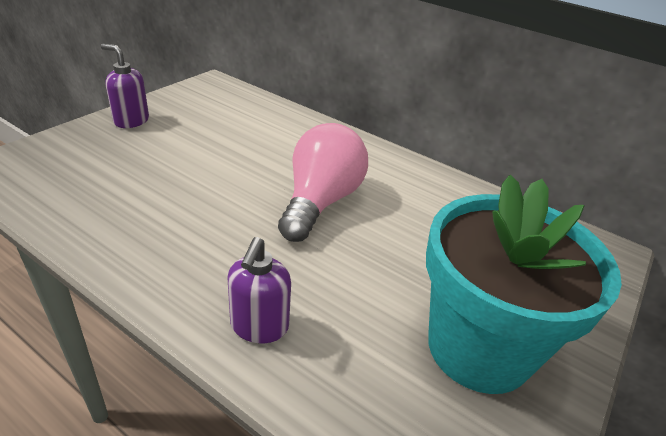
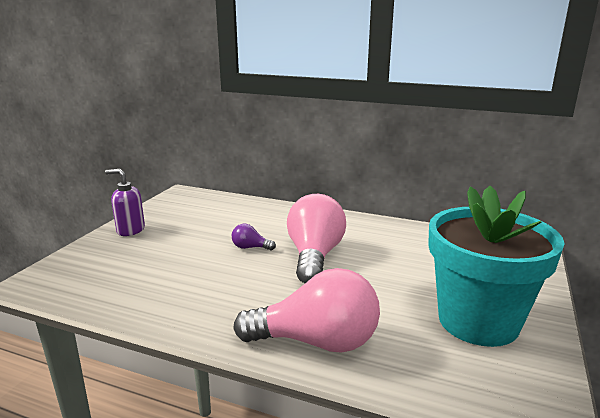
camera: 10 degrees left, 15 degrees down
purple soap dispenser [228,237,291,343] -> pink light bulb [233,268,380,353]
none -> purple light bulb [232,224,276,250]

